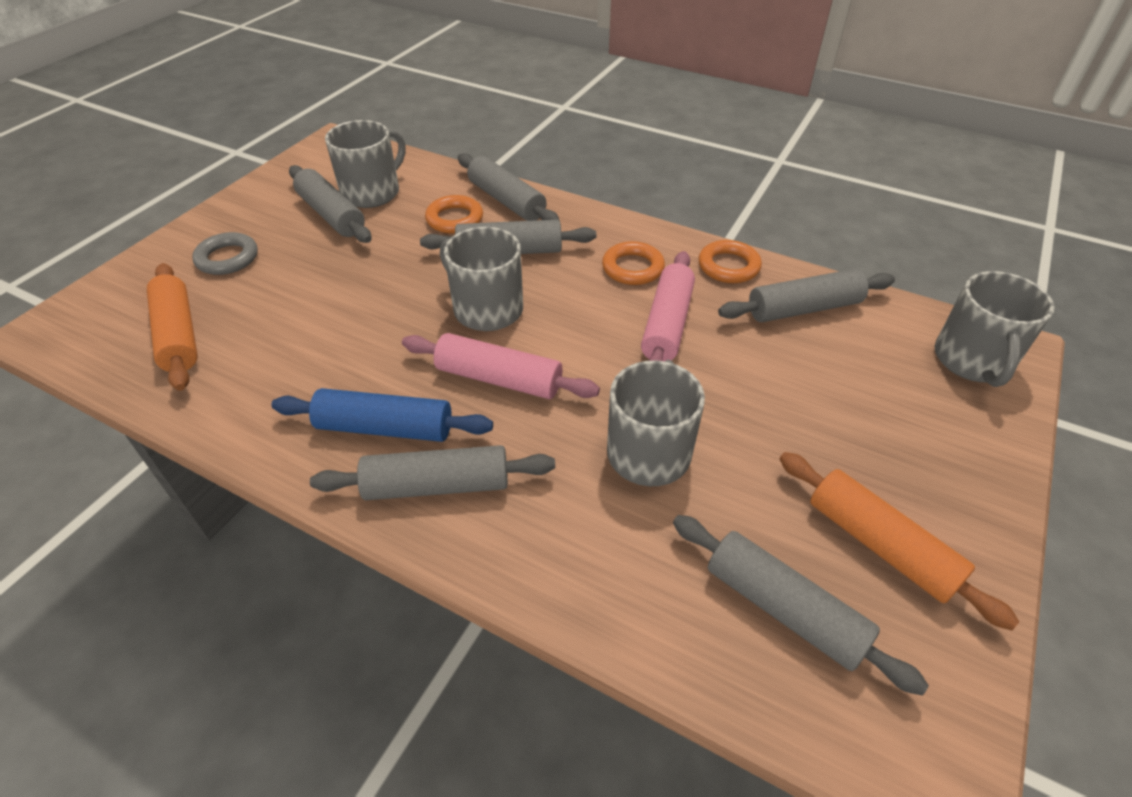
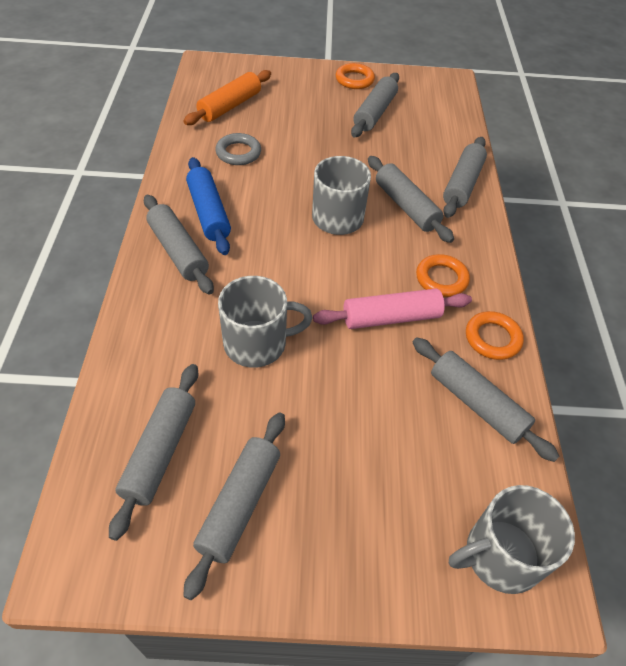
camera: 60 degrees right, 5 degrees up
grey ring [192,232,258,275] -> grey ring moved to [215,133,261,165]
grey mug [325,120,406,208] -> none
pink rolling pin [402,333,600,399] -> none
orange ring [425,195,483,234] -> orange ring moved to [336,63,375,89]
orange rolling pin [780,452,1019,630] -> grey rolling pin [183,412,285,600]

